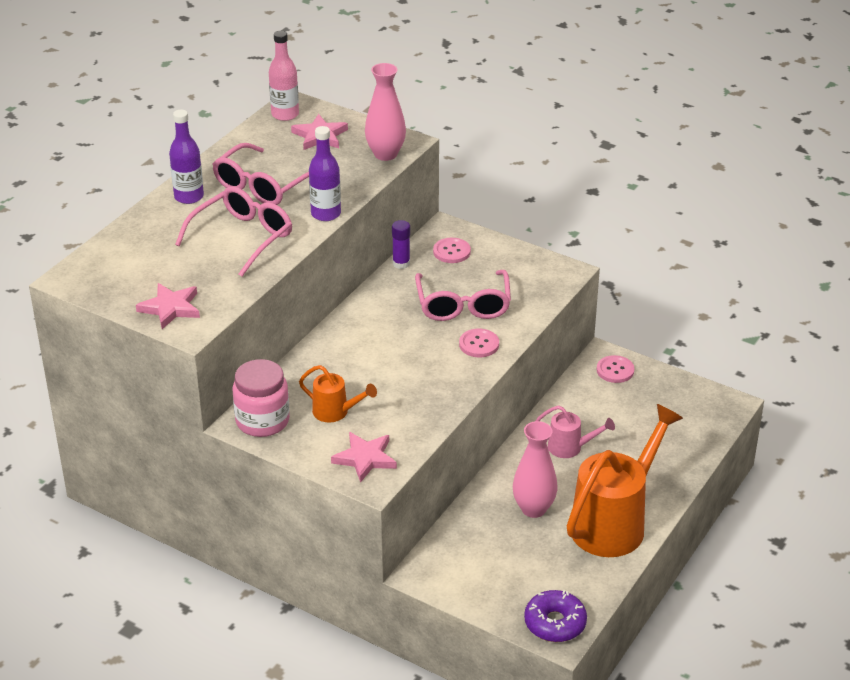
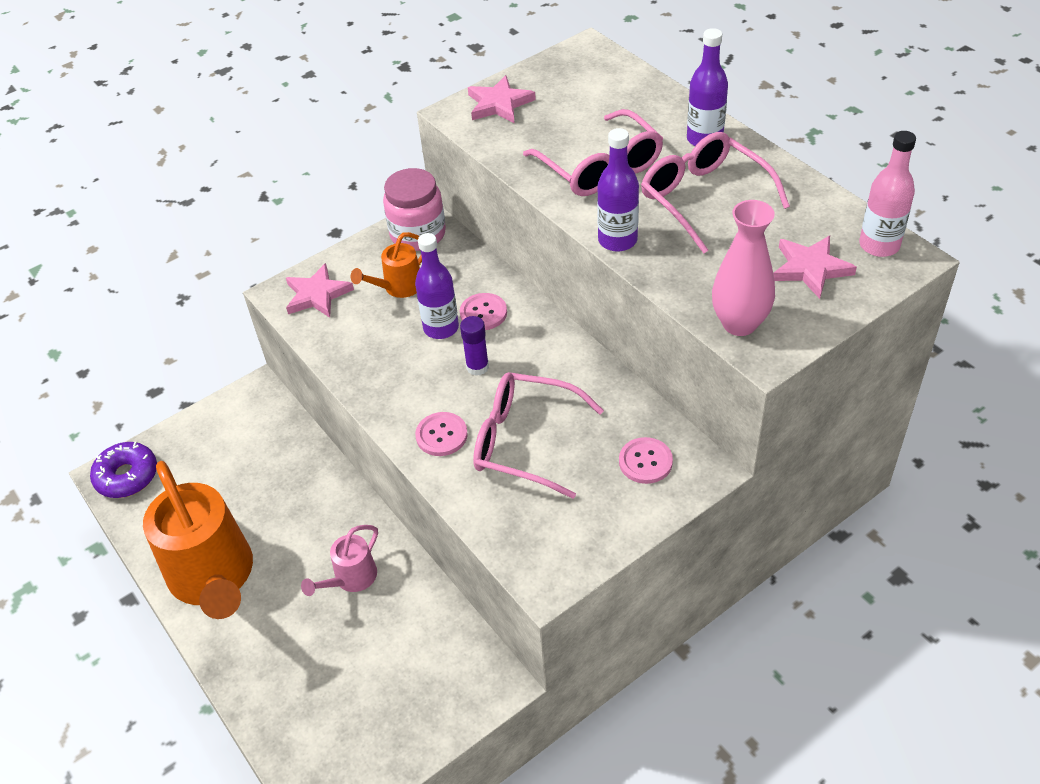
camera: 115 degrees right, 10 degrees up
purple glue stick [392,220,410,269] -> purple glue stick moved to [460,316,489,376]
pink vase [513,421,558,518] -> none
pink button [597,355,635,383] -> pink button moved to [460,293,507,330]
none -> purple bottle [415,233,459,339]

